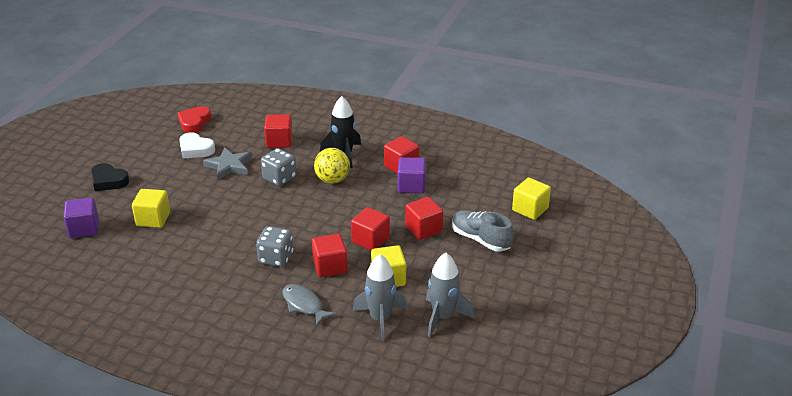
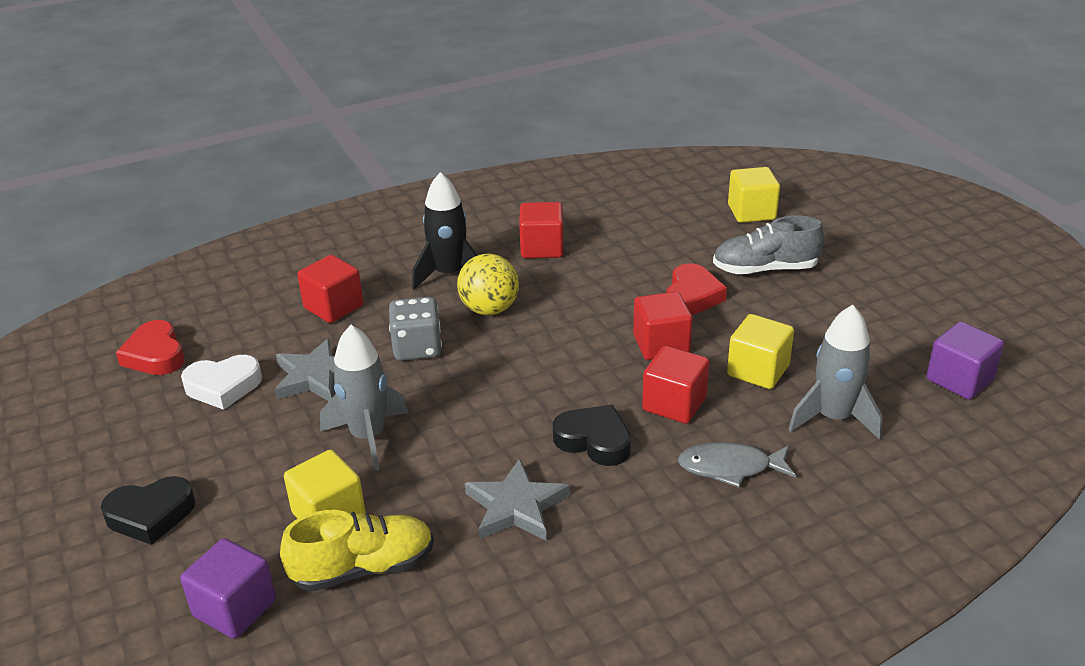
camera: 45 degrees left, 0 degrees up
grey dice [256,226,293,267] -> black heart [553,405,631,466]
purple cube [398,157,426,193] -> purple cube moved to [926,322,1004,400]
red cube [405,197,443,240] -> red heart [667,263,727,315]
grey rocket [426,253,474,337] -> grey rocket moved to [320,325,408,471]
none -> yellow shoe [280,510,434,592]
none -> grey star [465,458,570,541]

